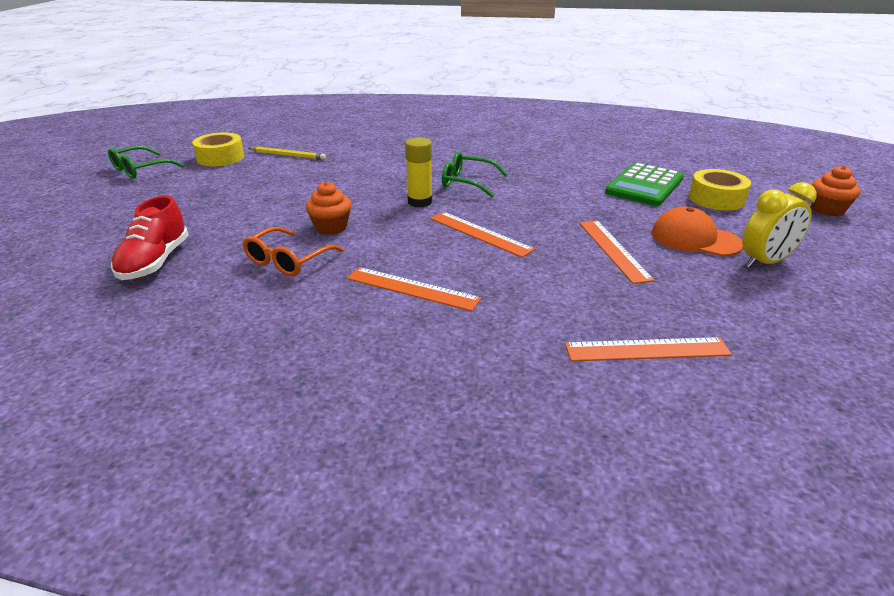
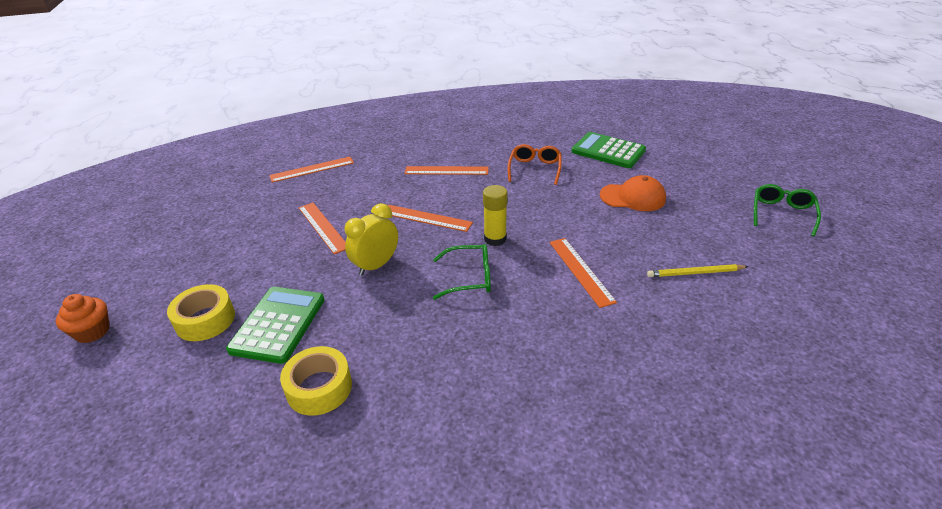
camera: 160 degrees right, 5 degrees up
red shoe [111,196,189,280] -> green calculator [571,132,646,168]
yellow tape [192,133,244,166] -> yellow tape moved to [280,346,352,416]
orange cupcake [306,182,351,235] -> none
orange cap [652,207,743,256] -> orange cap moved to [600,175,666,211]
yellow clock [742,182,817,268] -> yellow clock moved to [345,203,398,276]
none -> orange ruler [549,238,617,308]

